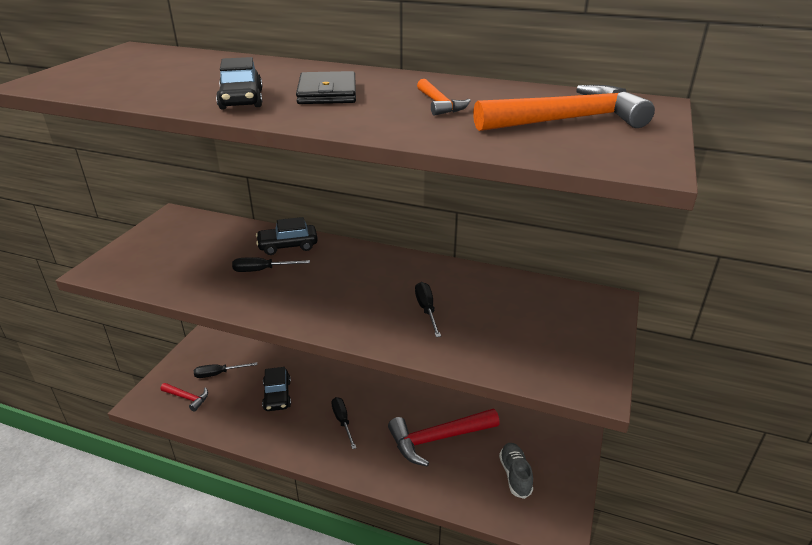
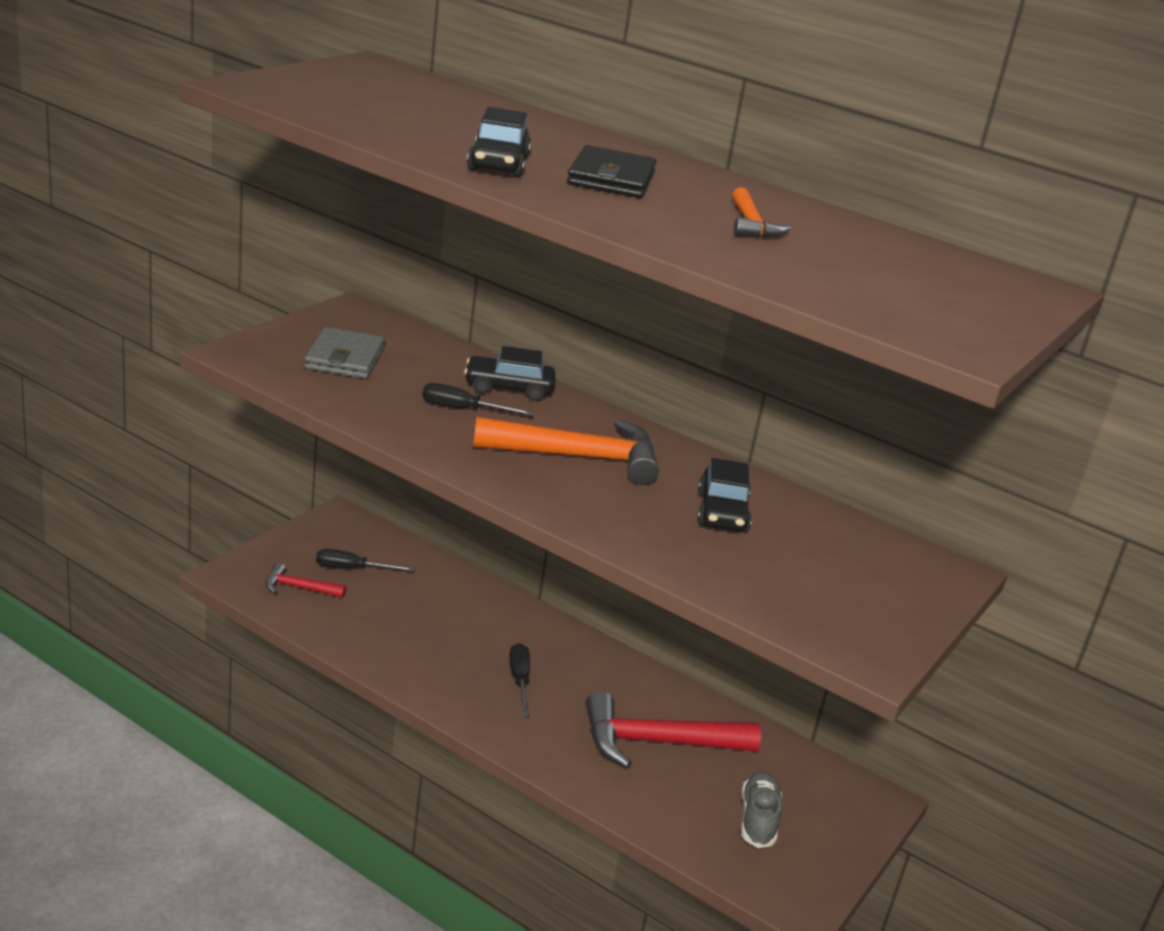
camera: 10 degrees right, 5 degrees down
red hammer [160,383,208,411] -> red hammer turned 150 degrees clockwise [266,562,346,598]
black car [262,367,291,411] -> black car moved to [697,458,752,533]
black screwdriver [415,282,441,337] -> none
orange hammer [473,85,655,131] -> orange hammer moved to [473,417,659,485]
none -> grey wallet [304,327,385,379]

